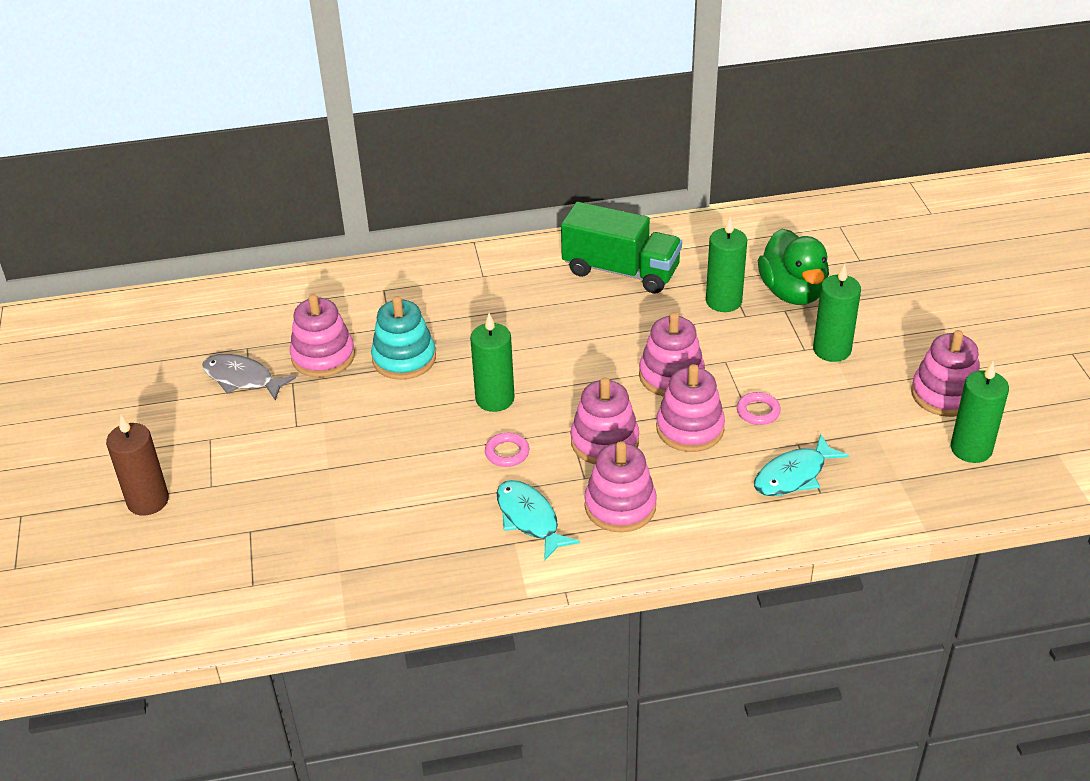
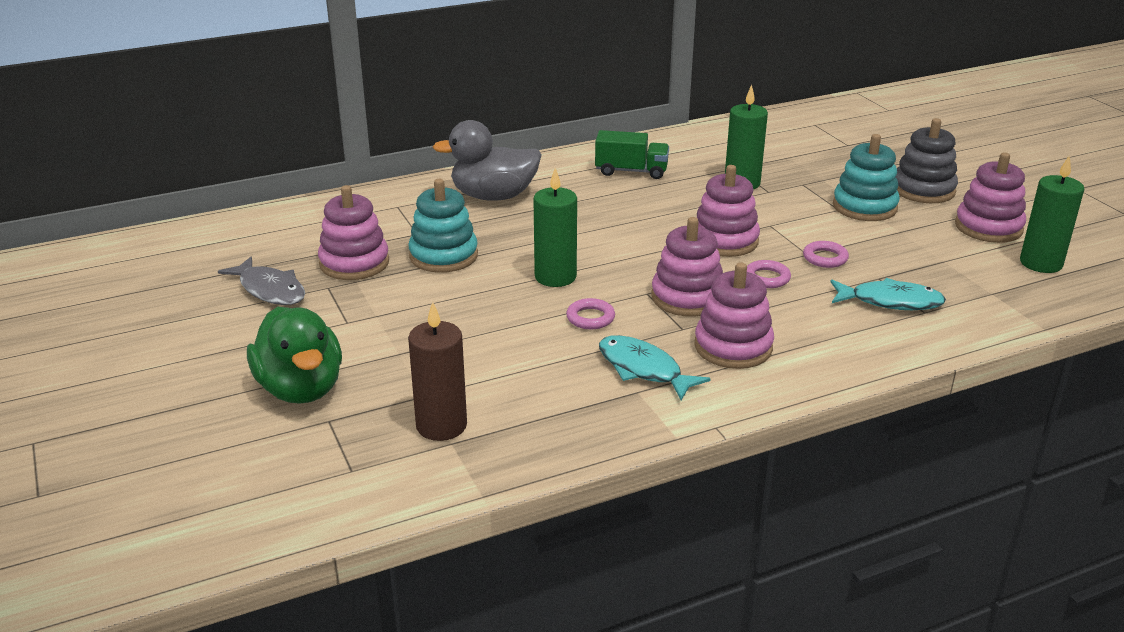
camera: 15 degrees left, 10 degrees down
brown candle [106,415,169,516] -> brown candle moved to [408,302,467,441]
grey fish [202,354,296,401] -> grey fish turned 150 degrees counterclockwise [218,257,305,305]
green truck [561,202,682,294] -> green truck [595,130,669,179], size x0.63
pink stacking toy [656,364,725,452] -> pink ring [747,260,791,288]
turquoise fish [754,434,849,496] -> turquoise fish turned 120 degrees counterclockwise [831,278,946,310]
green duck [758,229,829,305] -> green duck moved to [247,307,342,404]
green candle [813,263,861,362] -> turquoise stacking toy [833,134,900,221]
none -> grey duck [433,120,542,201]
none -> grey stacking toy [896,118,958,203]

